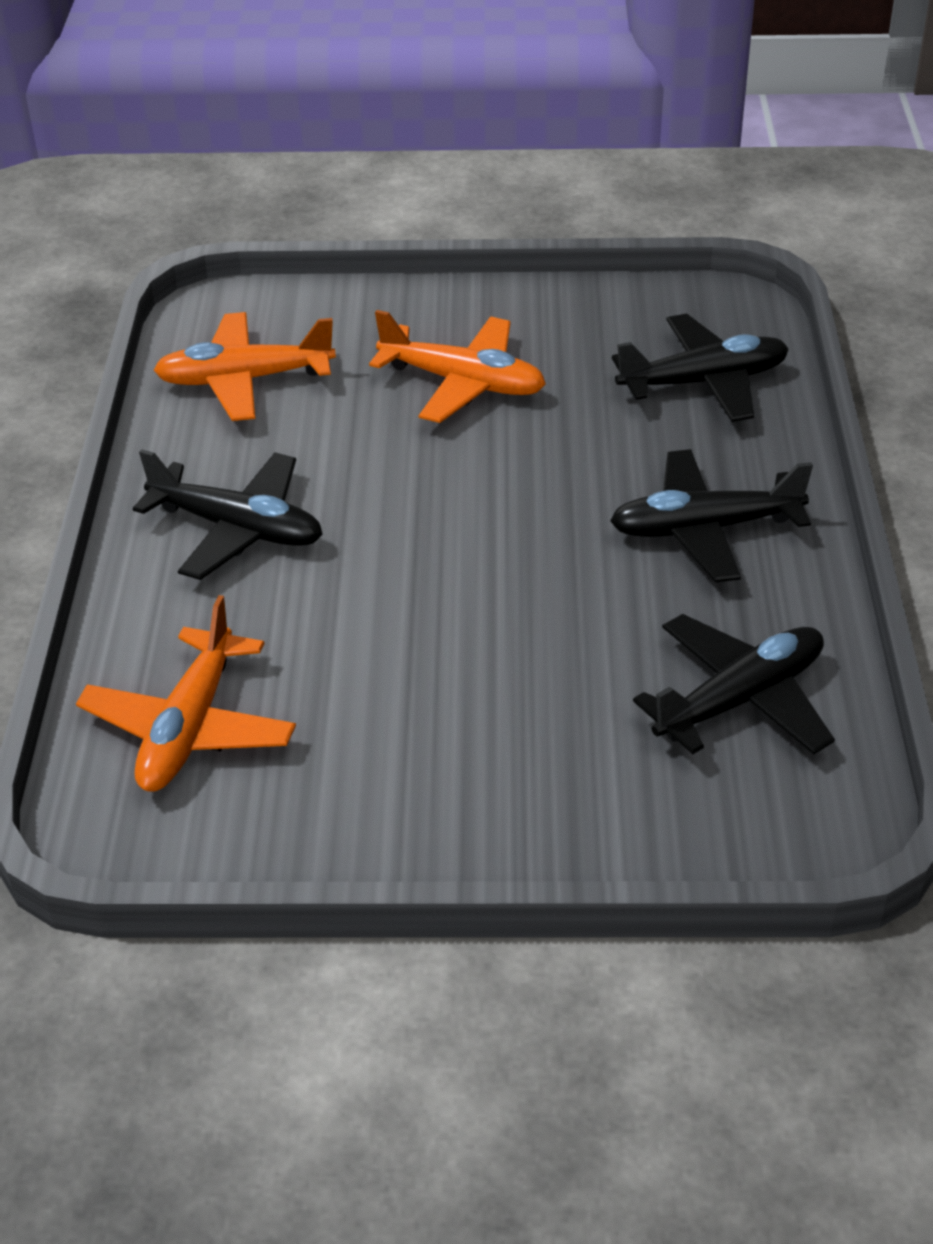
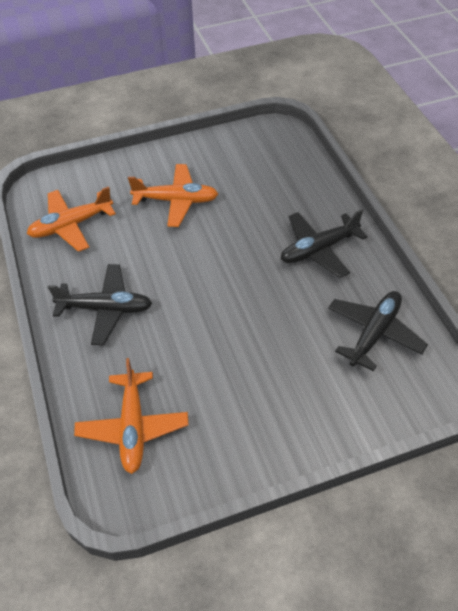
camera: 20 degrees left, 10 degrees up
black plane [612,314,789,422] -> none

